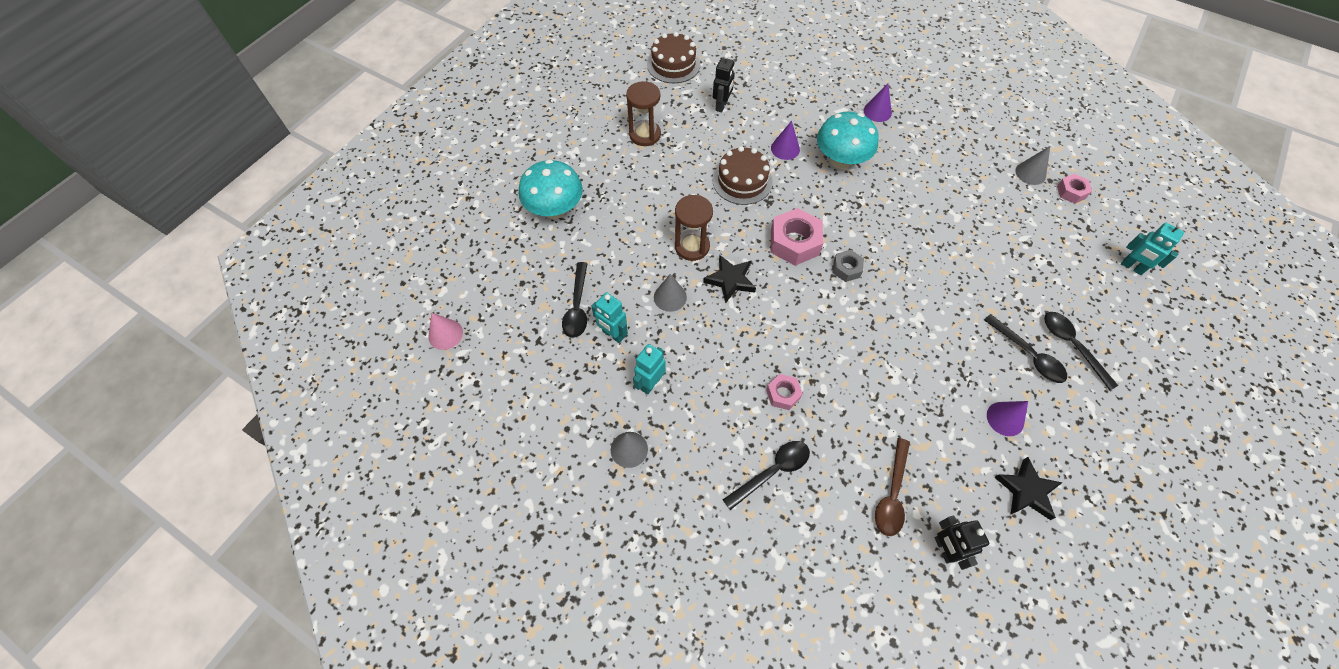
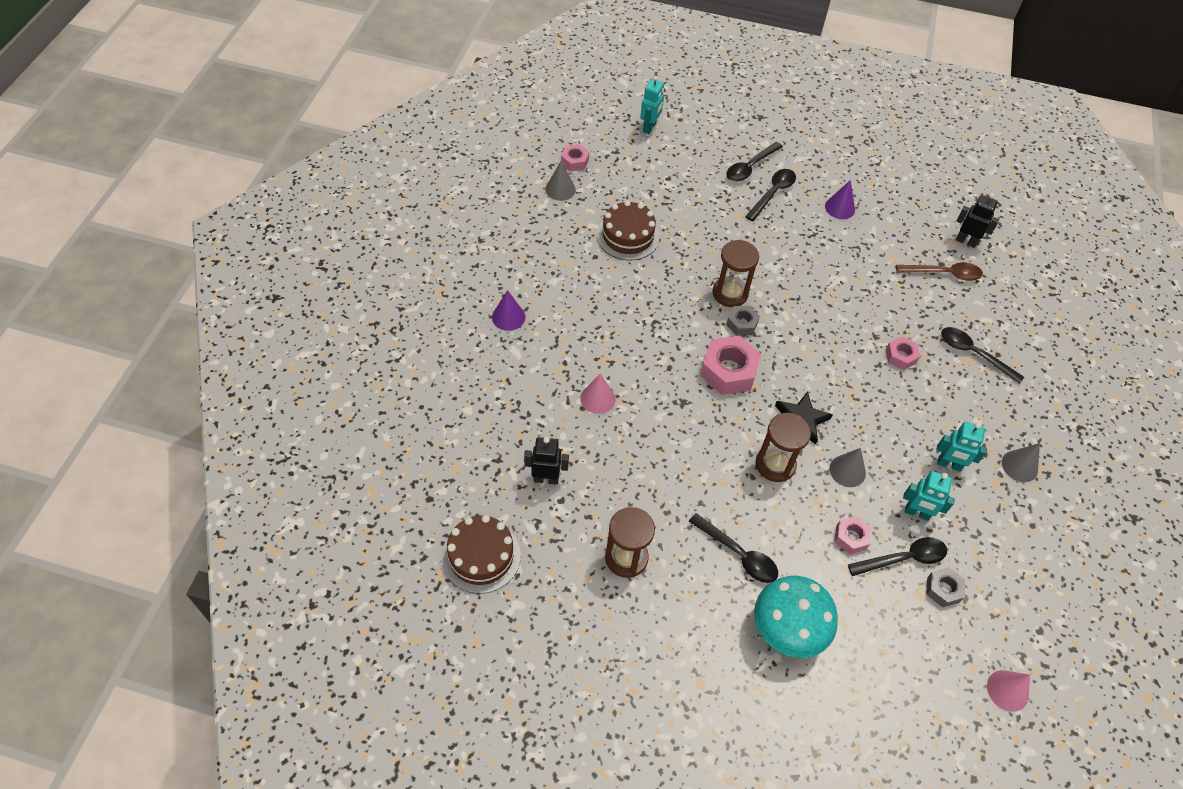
camera: 110 degrees left, 5 degrees down
turquoise robot [591,292,628,343] -> turquoise robot turned 90 degrees clockwise [903,471,955,521]
brown cake [713,146,773,205] -> brown cake moved to [597,200,659,260]
purple cone [771,121,800,160] -> pink cone [580,374,615,414]
turquoise mushroom [817,112,879,169] -> none
black robot [935,516,989,570] -> black robot turned 120 degrees counterclockwise [956,193,999,248]
black star [995,457,1063,520] -> none
none -> black spoon [689,513,778,583]
none -> brown hourglass [712,240,759,307]
none -> pink nut [835,516,872,554]
none -> grey nut [926,567,965,608]

